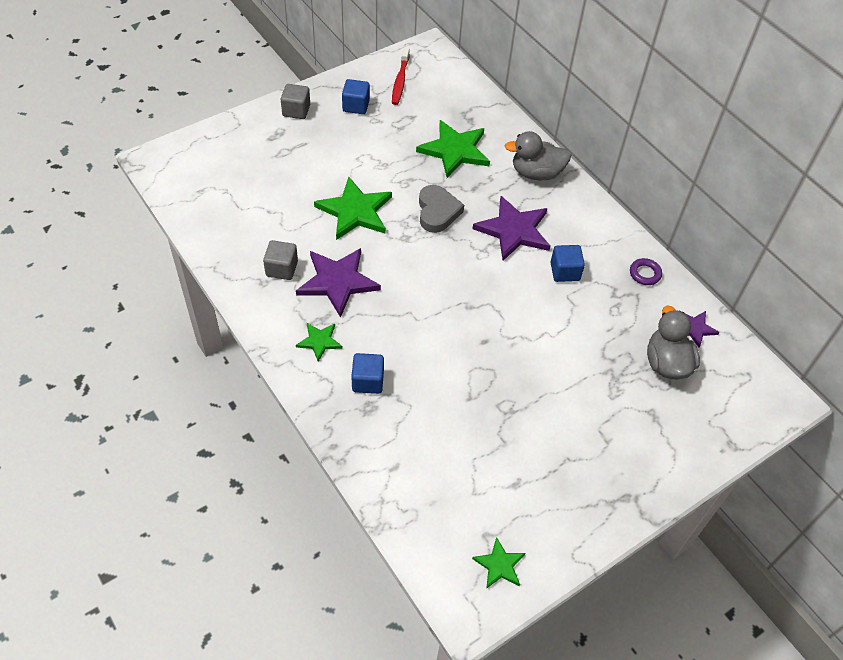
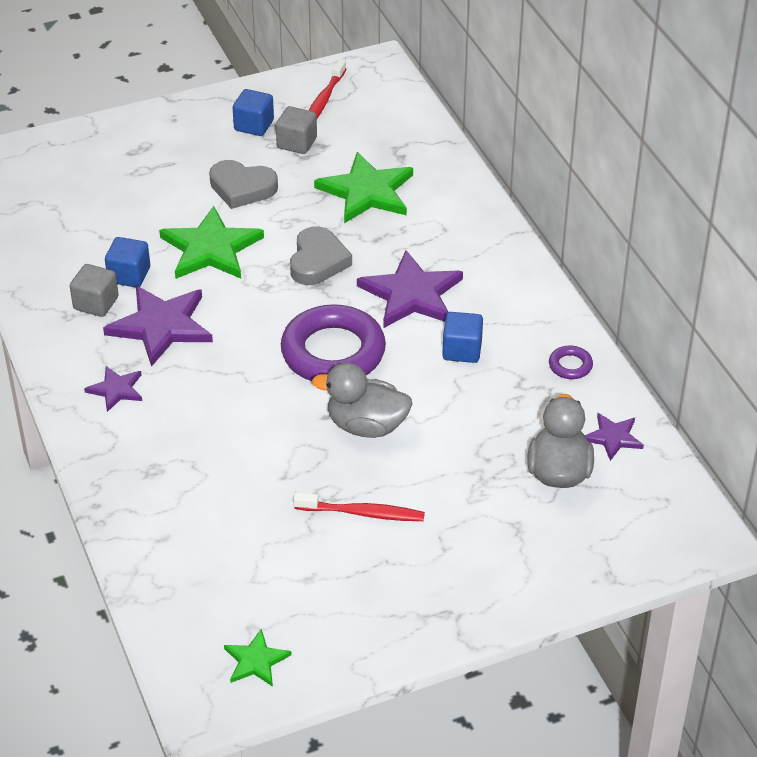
camera: 15 degrees right, 10 degrees down
grey cube [281,84,310,119] -> grey cube moved to [276,106,317,154]
green star [296,323,343,362] -> purple star [84,366,142,412]
blue cube [351,353,384,394] -> blue cube moved to [105,237,150,287]
grey duck [505,131,571,180] -> grey duck moved to [312,363,412,438]
none -> grey heart [209,160,278,209]
none -> purple ring [281,304,386,381]
none -> red toothbrush [294,492,425,521]

